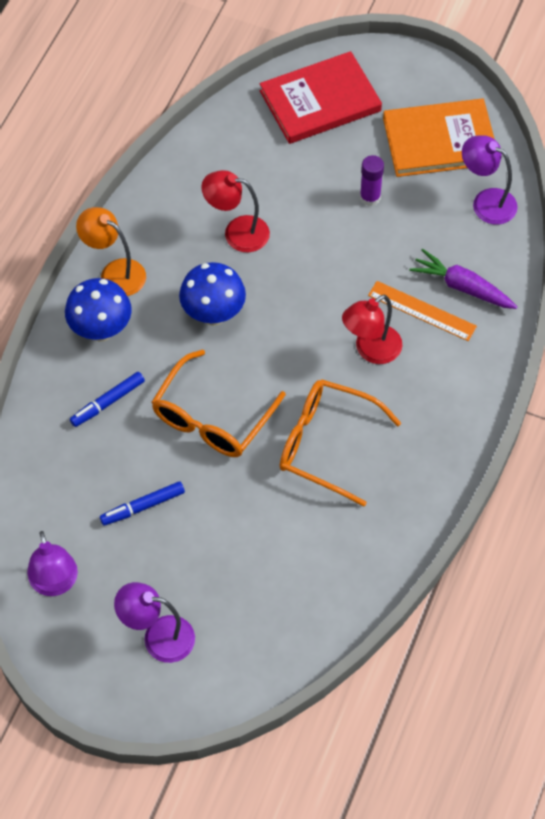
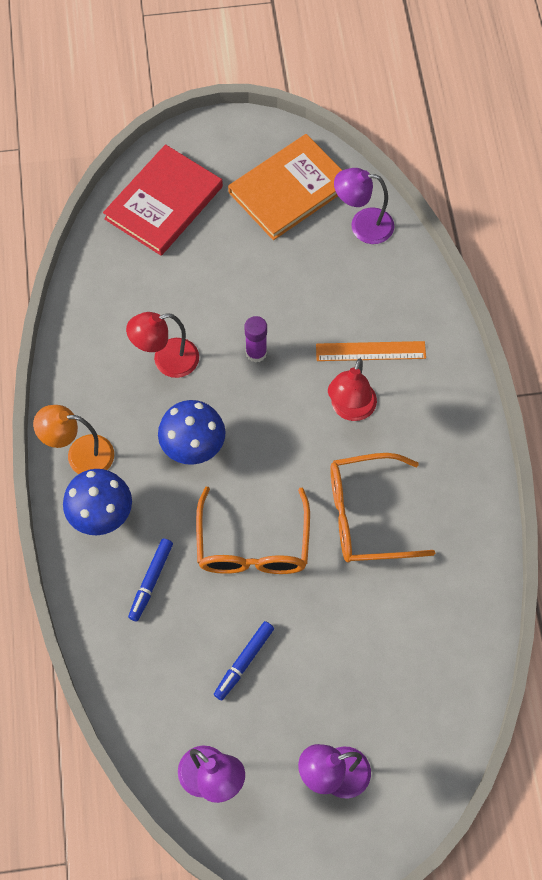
camera: 30 degrees left, 5 degrees up
purple glue stick [360,155,384,206] -> purple glue stick moved to [244,316,267,363]
purple carrot [409,248,517,309] -> none

